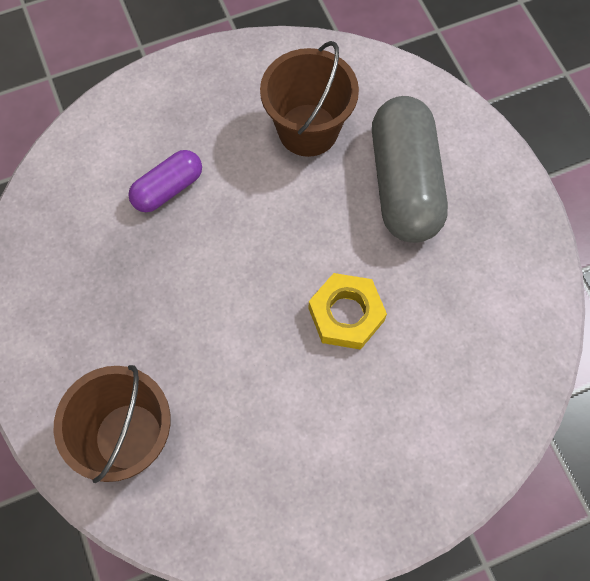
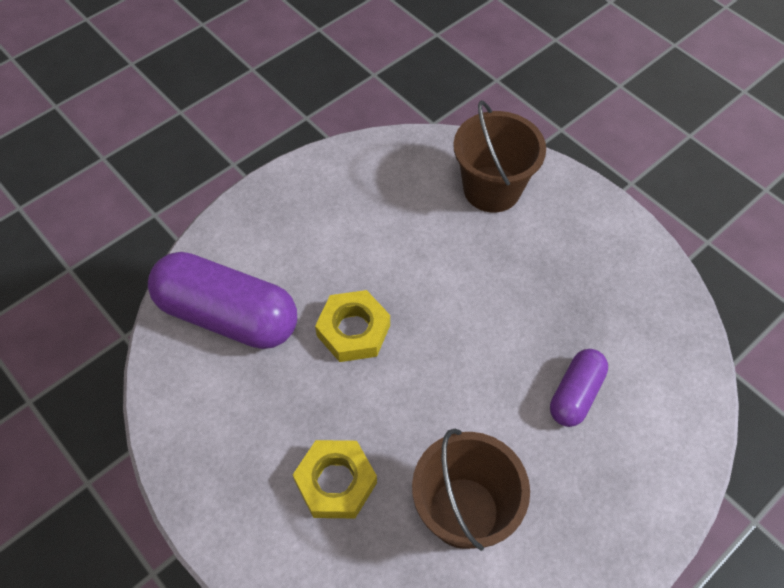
camera: 160 degrees right, 10 degrees down
grey capsule [372,96,448,243] -> yellow nut [293,440,377,518]
none -> purple capsule [148,252,297,349]

